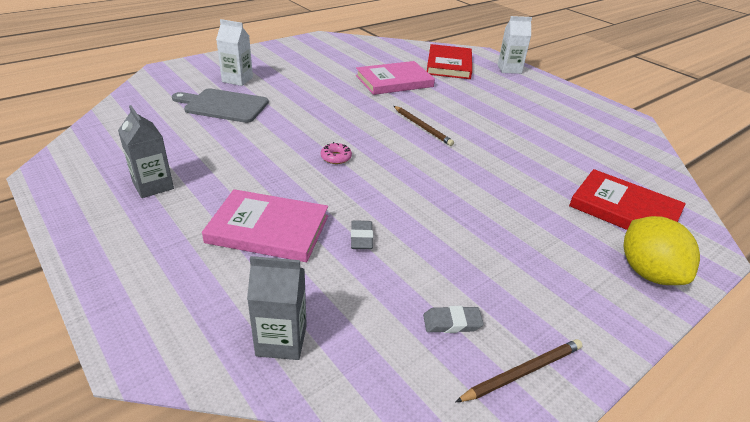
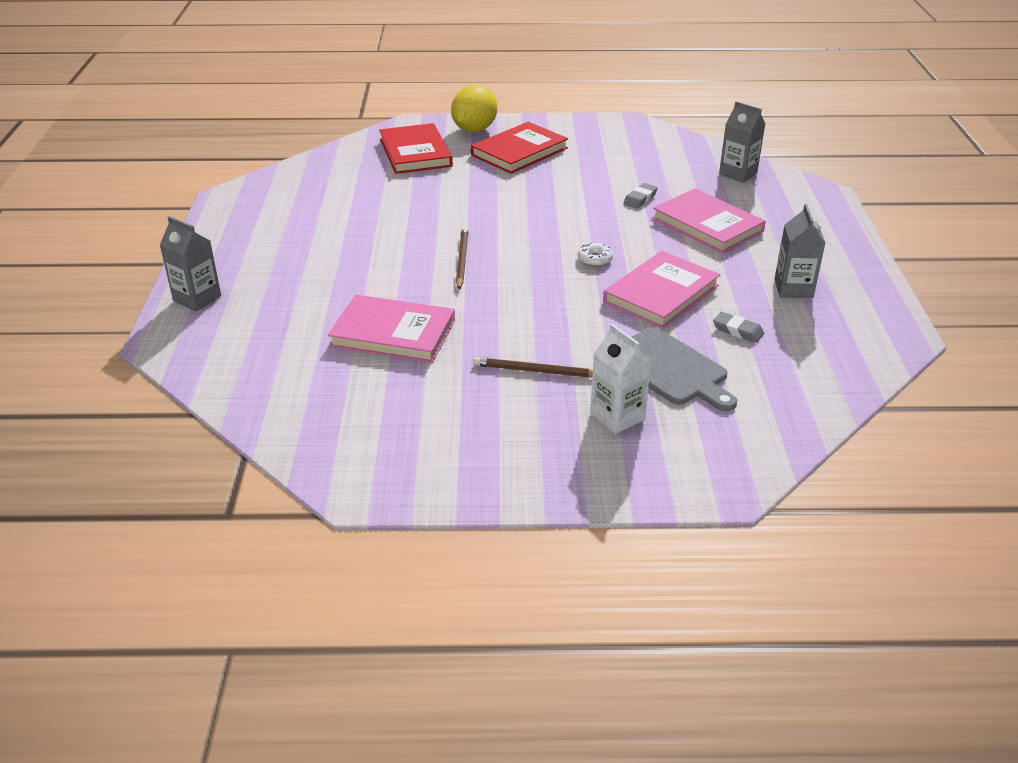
camera: 140 degrees left, 0 degrees up
pink donut [321,142,352,164] -> white donut [578,242,613,267]
grey eraser [423,306,484,333] -> grey eraser moved to [713,312,764,343]
red book [427,44,472,79] -> red book moved to [471,122,568,174]
brown pencil [455,339,582,402] -> brown pencil moved to [473,357,593,377]
white carton [498,16,532,74] -> grey carton [159,216,221,311]
none -> pink book [603,251,720,329]

